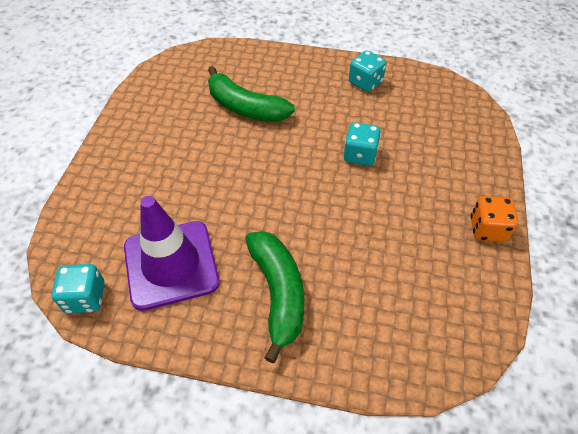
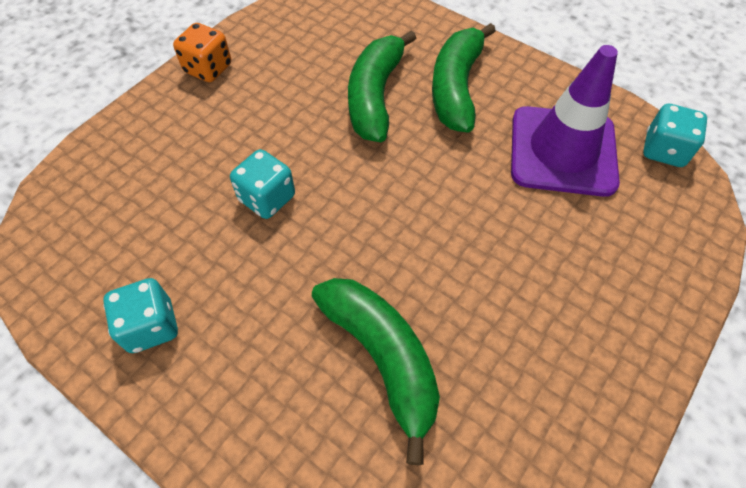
camera: 155 degrees left, 5 degrees up
none -> green banana [348,30,416,142]

